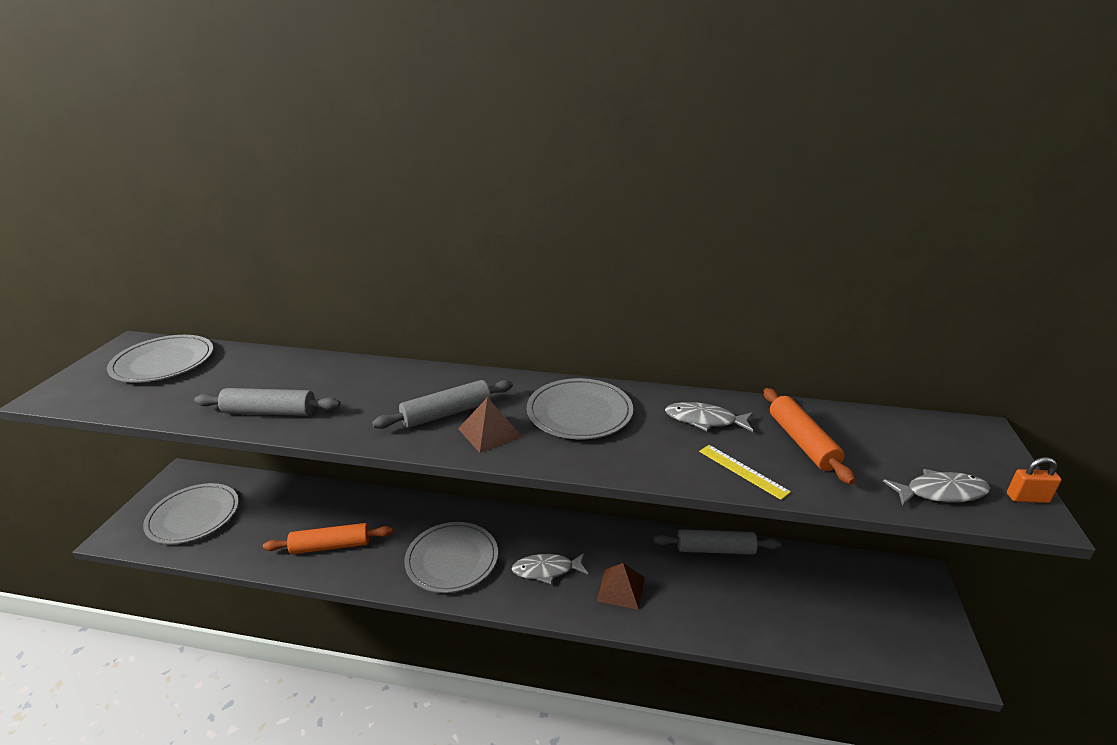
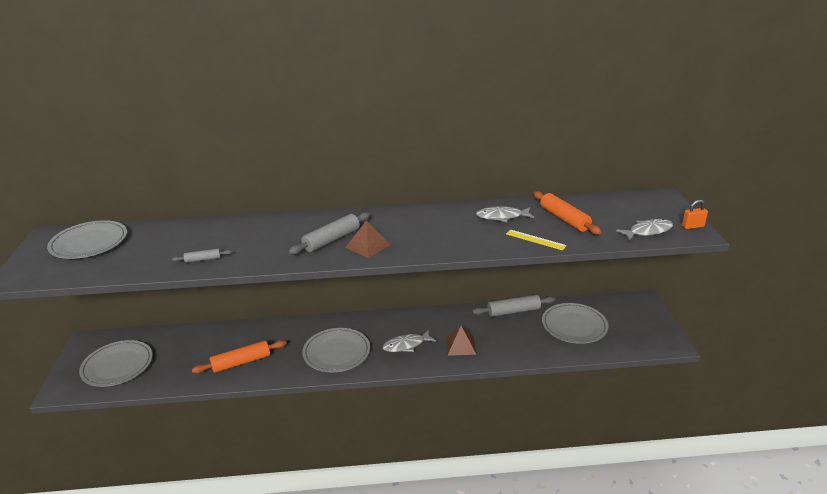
camera: 15 degrees left, 0 degrees up
grey rolling pin [194,388,340,416] -> grey rolling pin [172,249,232,263], size x0.54
grey plate [527,378,633,439] -> grey plate moved to [542,303,609,344]

